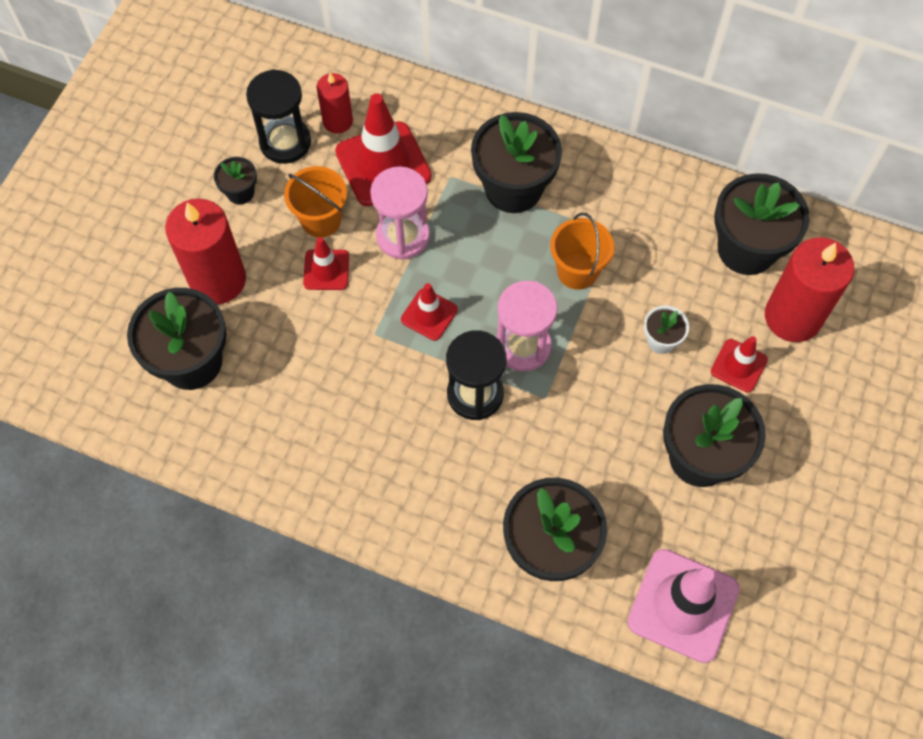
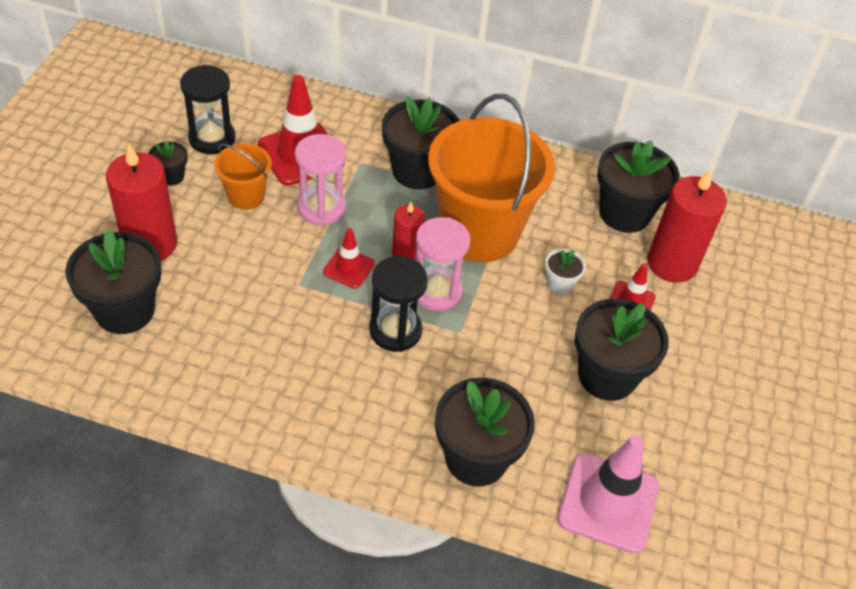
camera: 10 degrees left, 15 degrees down
red traffic cone [303,237,349,290] -> none
red candle [316,73,353,133] -> red candle moved to [392,202,425,260]
orange bucket [550,213,614,290] -> orange bucket [428,94,555,262], size x2.14

